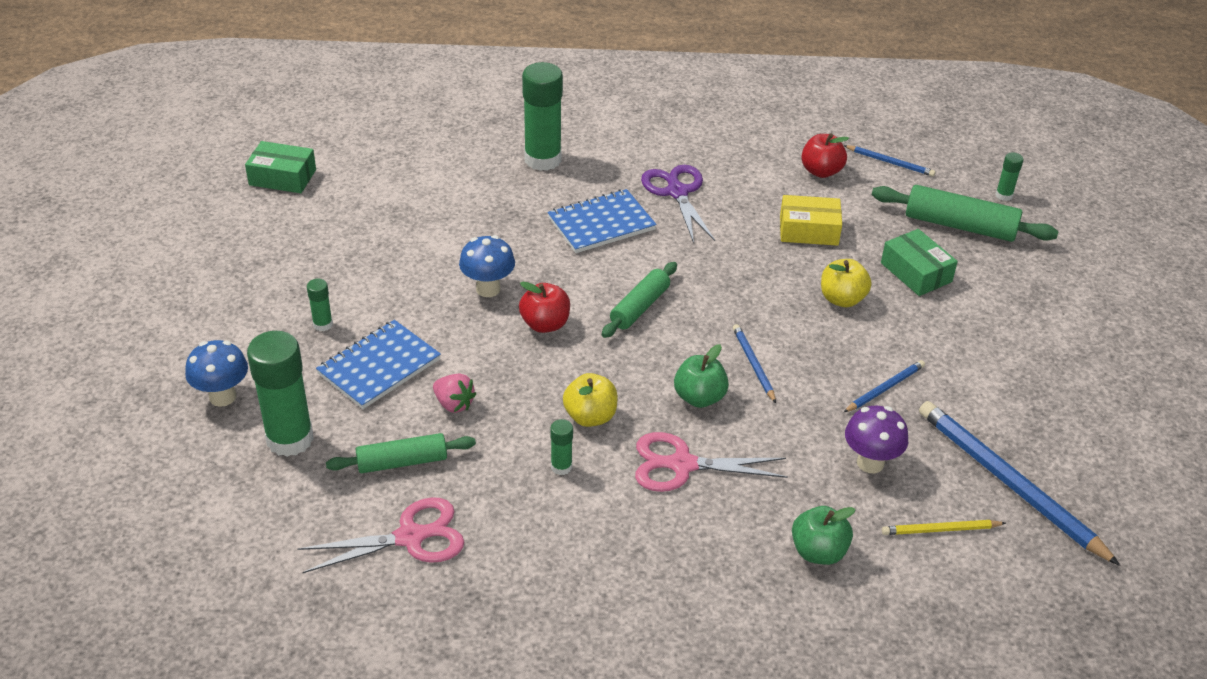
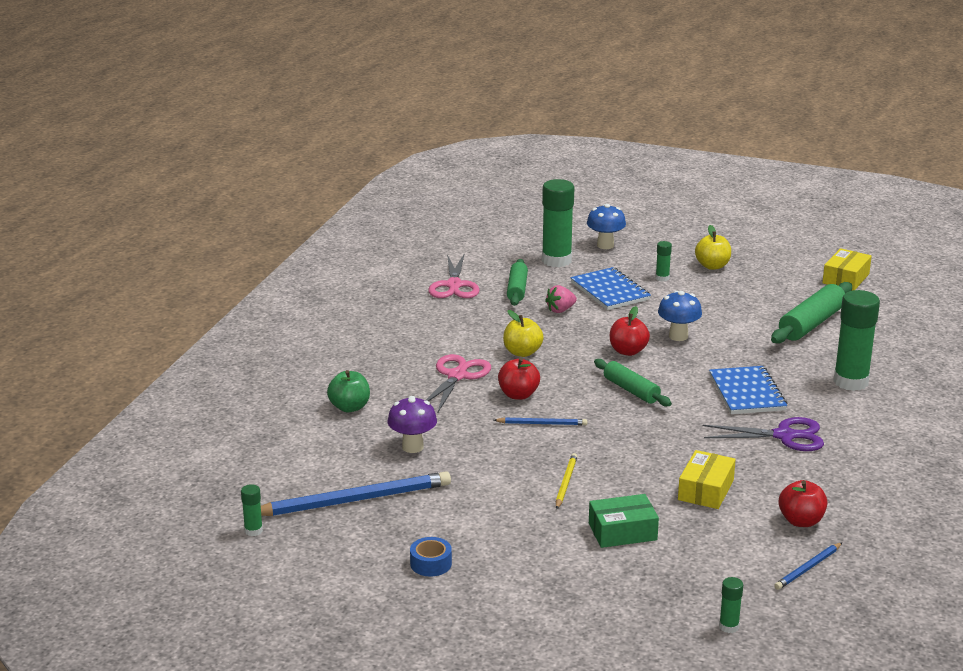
camera: 110 degrees right, 15 degrees down
green box [245,141,316,193] -> yellow box [822,248,872,291]
green glue stick [550,419,573,475] -> green glue stick moved to [241,484,263,536]
green apple [674,344,729,408] -> red apple [498,358,540,400]
yellow apple [821,259,872,307] -> yellow apple moved to [695,225,731,270]
blue pencil [843,360,925,413] -> none
green rolling pin [872,185,1058,242] -> green rolling pin moved to [771,282,852,344]
yellow pencil [882,520,1006,535] -> yellow pencil moved to [556,453,577,509]
none -> blue tape [410,537,452,576]

